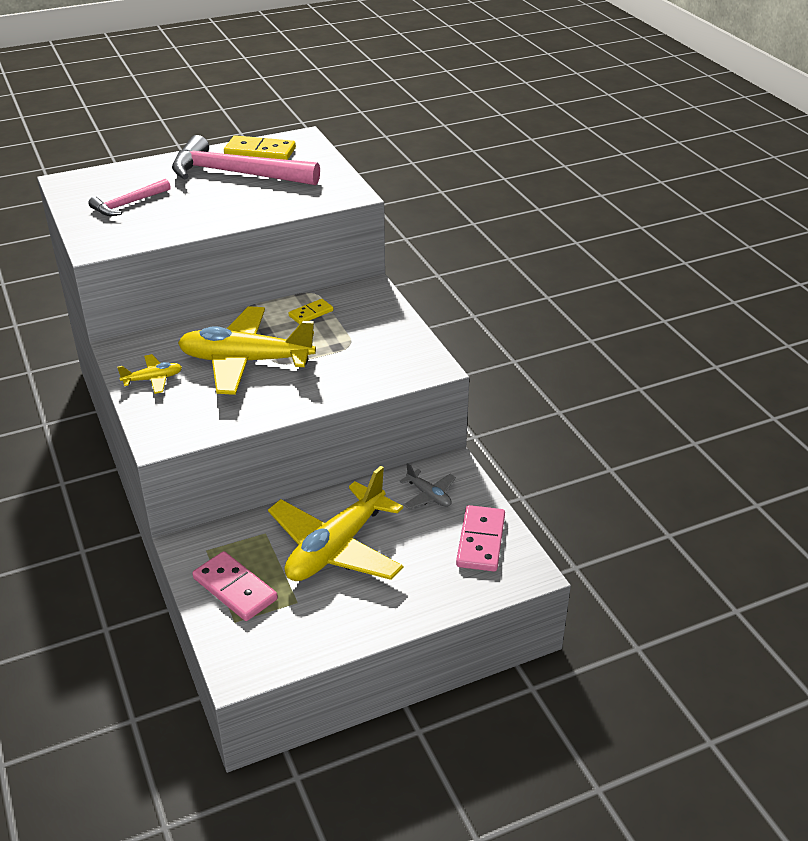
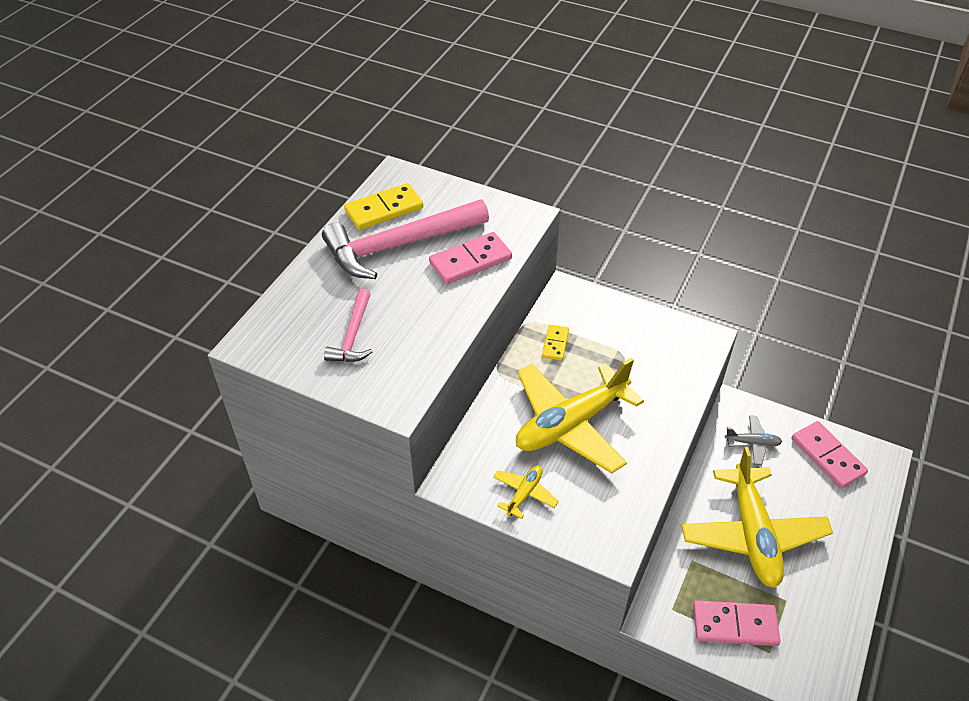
camera: 40 degrees left, 10 degrees up
none -> pink domino [429,232,512,284]

